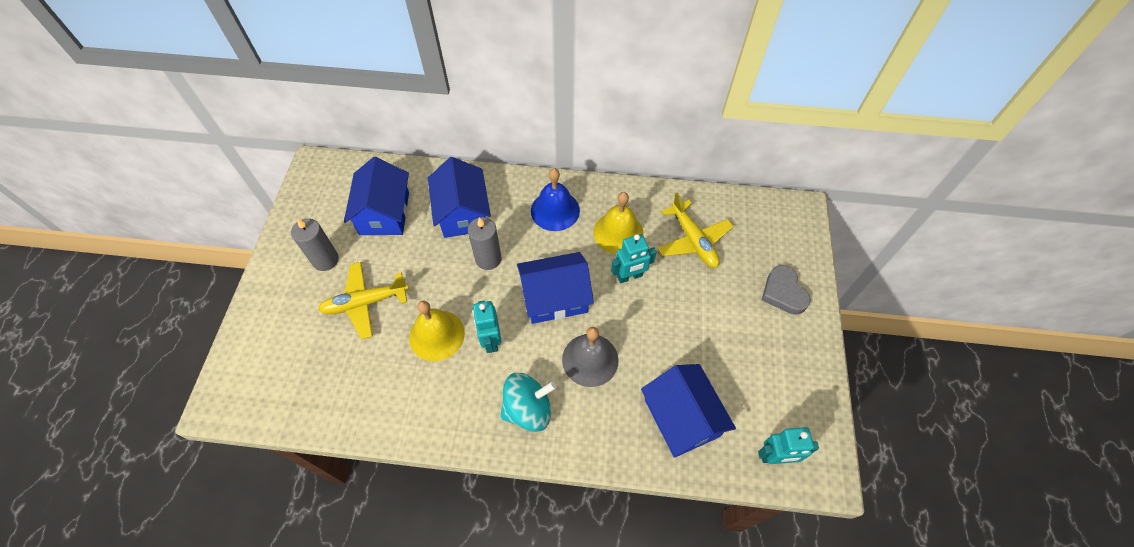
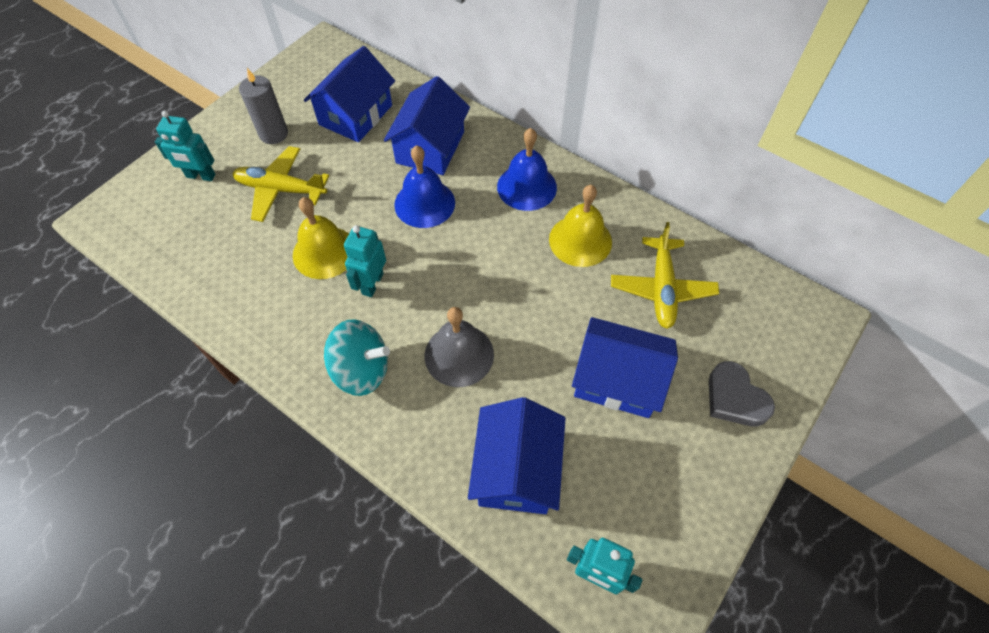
camera: 30 degrees right, 0 degrees up
grey candle [468,217,502,270] -> blue bell [394,145,455,228]
blue house [517,252,594,324] -> blue house moved to [572,317,678,418]
turquoise robot [611,234,657,283] -> turquoise robot moved to [155,110,215,181]
grey heart [762,265,811,315] -> grey heart turned 45 degrees counterclockwise [709,361,775,426]

